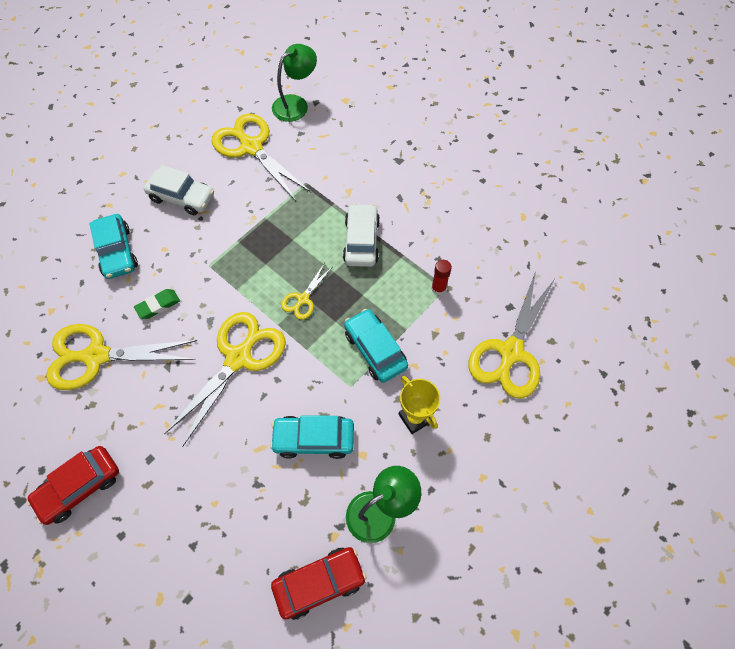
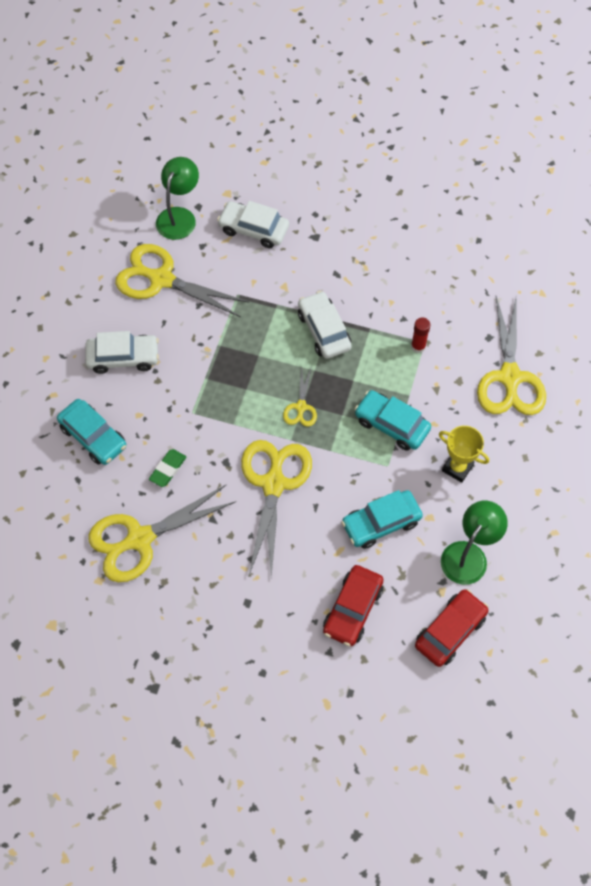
camera: 25 degrees left, 0 degrees up
red car [26,446,119,525] -> red car moved to [323,565,384,646]
none -> white car [217,201,289,248]

